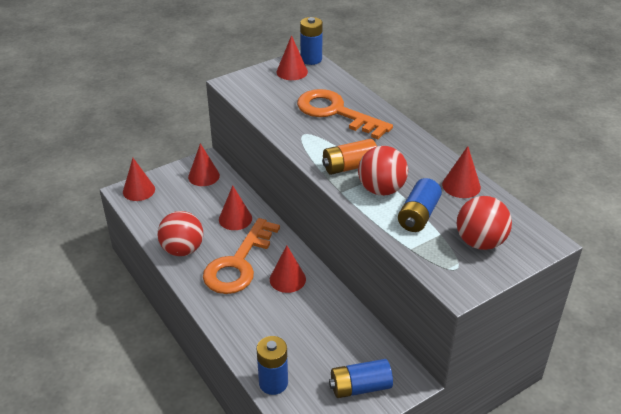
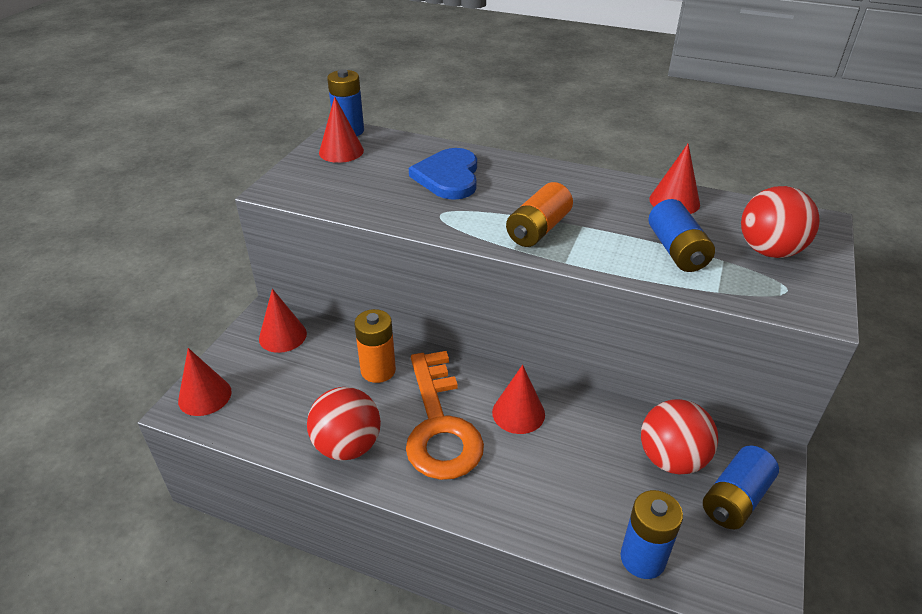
camera: 35 degrees left, 0 degrees up
red cone [219,185,252,230] -> orange battery [354,309,396,383]
orange key [297,89,393,139] -> blue heart [409,148,477,200]
red ball [358,146,408,196] -> red ball moved to [641,399,718,474]

